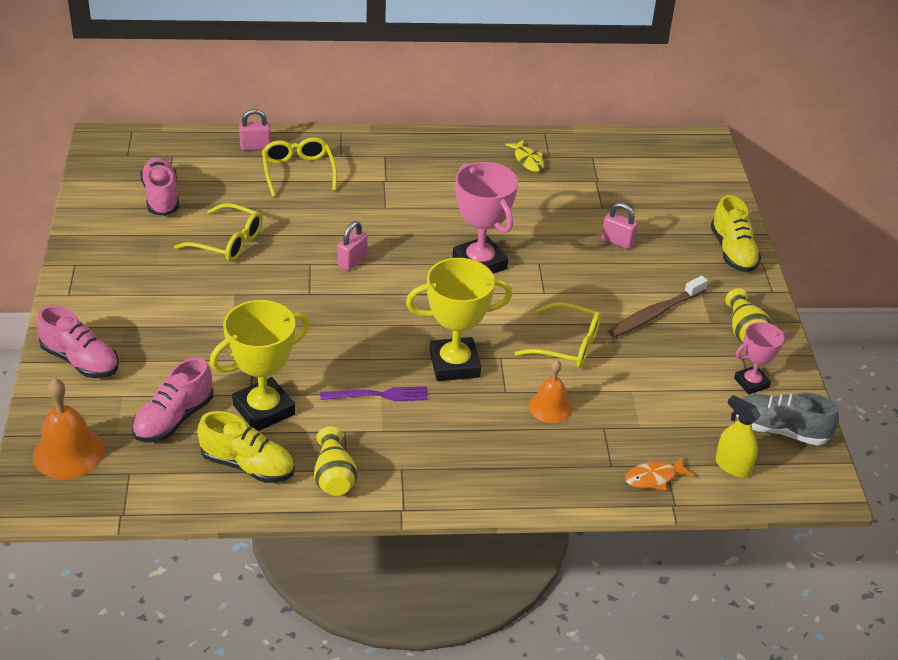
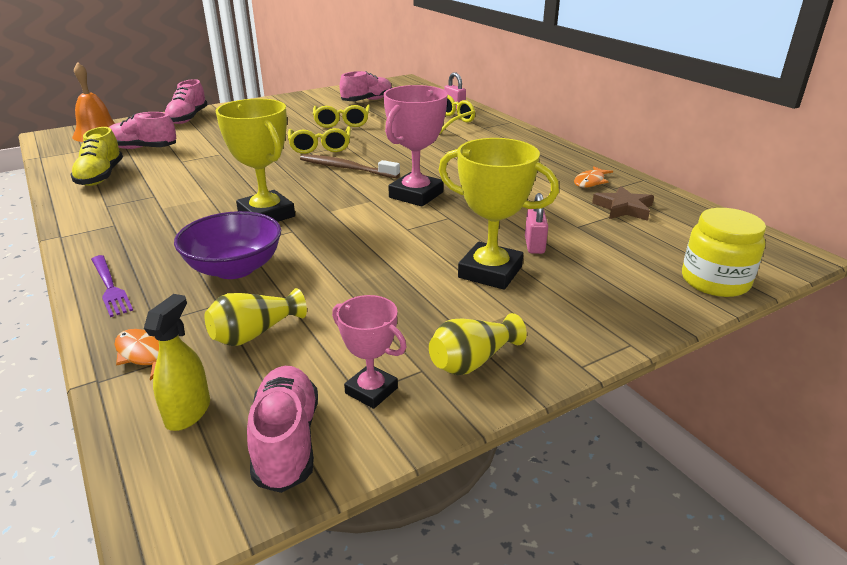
camera: 65 degrees right, 10 degrees down
yellow trophy [210,300,310,431] -> yellow trophy moved to [439,138,559,290]
yellow vase [314,426,357,496] -> yellow vase moved to [205,288,307,346]
purple fork [320,386,428,401] -> purple fork moved to [91,255,133,317]
pink padlock [338,221,368,271] -> none
yellow fish [505,139,544,172] -> orange fish [574,166,613,188]
yellow glasses [515,302,601,368] -> yellow glasses moved to [288,126,351,154]
orange bell [529,360,572,423] -> purple bowl [174,211,281,279]
brown toothbrush [608,276,708,338] -> brown toothbrush moved to [300,154,400,178]
yellow shoe [711,195,761,272] -> none
grey shoe [736,392,839,446] -> pink shoe [247,366,318,493]
none -> brown star [592,186,654,221]
none -> yellow jar [682,208,766,297]

